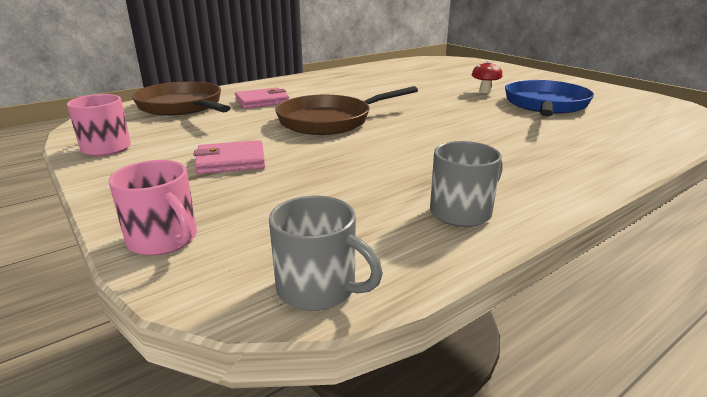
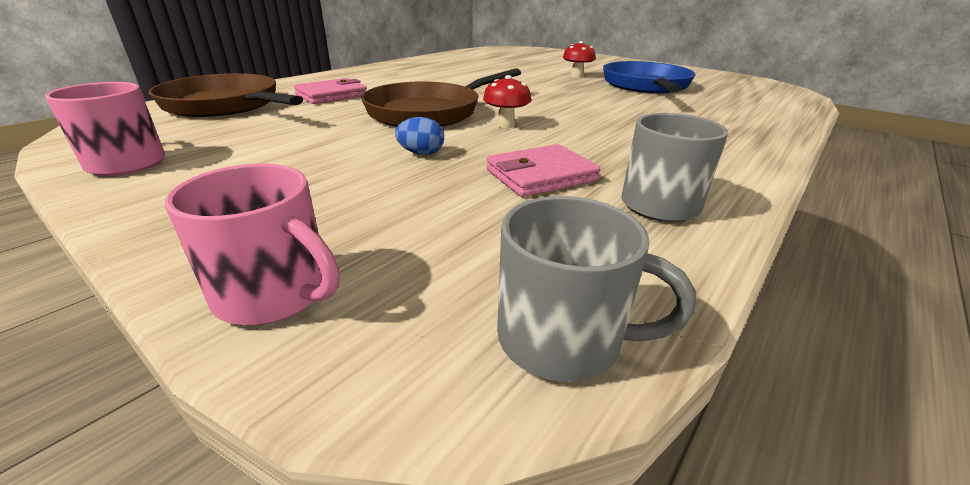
camera: 15 degrees left, 5 degrees up
pink wallet [193,140,265,174] -> pink wallet moved to [486,144,600,197]
none -> blue egg [395,117,444,155]
none -> red mushroom [483,75,531,128]

